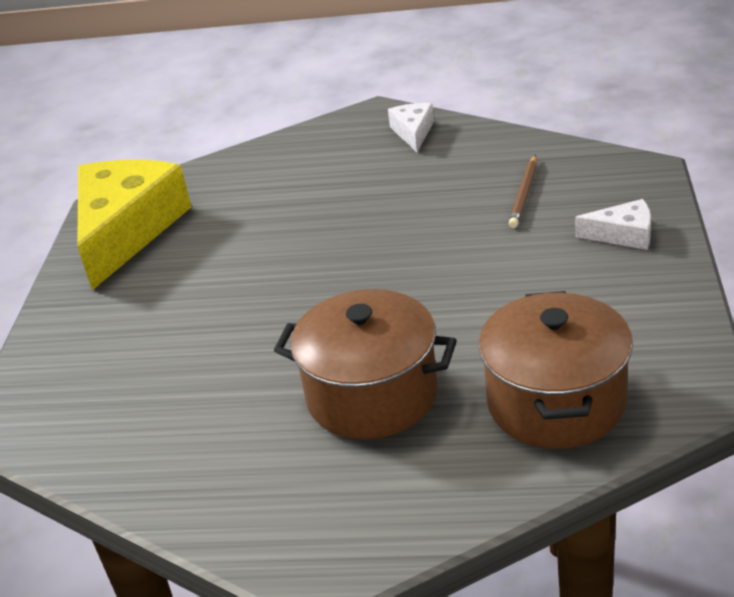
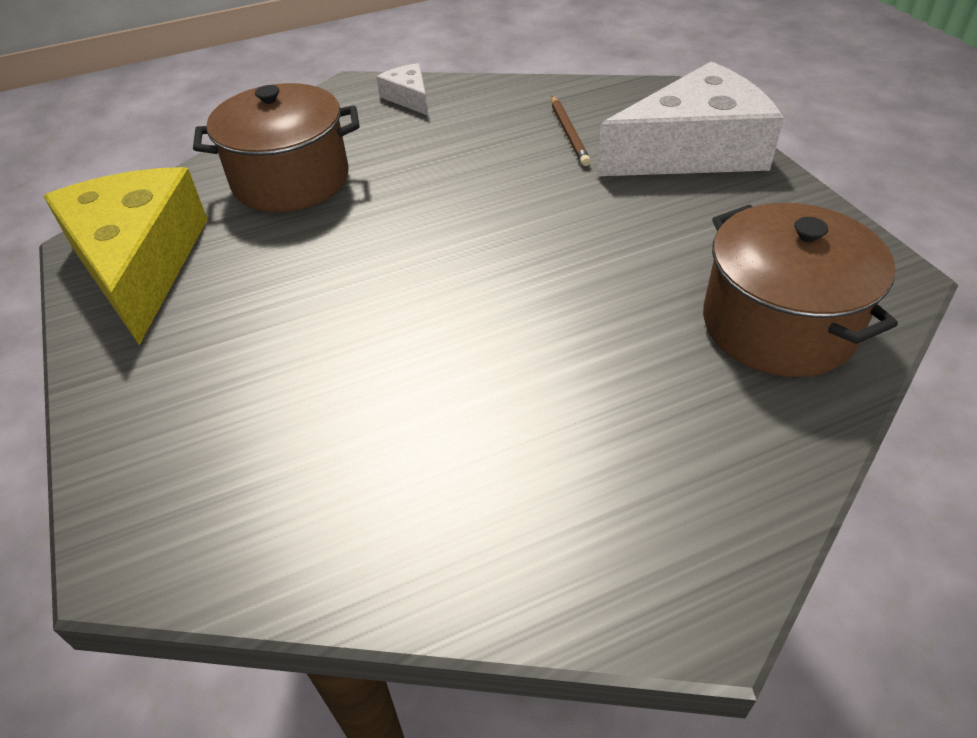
camera: 30 degrees left, 10 degrees up
brown pot [274,289,457,439] -> brown pot moved to [193,83,360,212]
white cheese [575,199,651,250] -> white cheese [597,61,784,176], size x2.27

